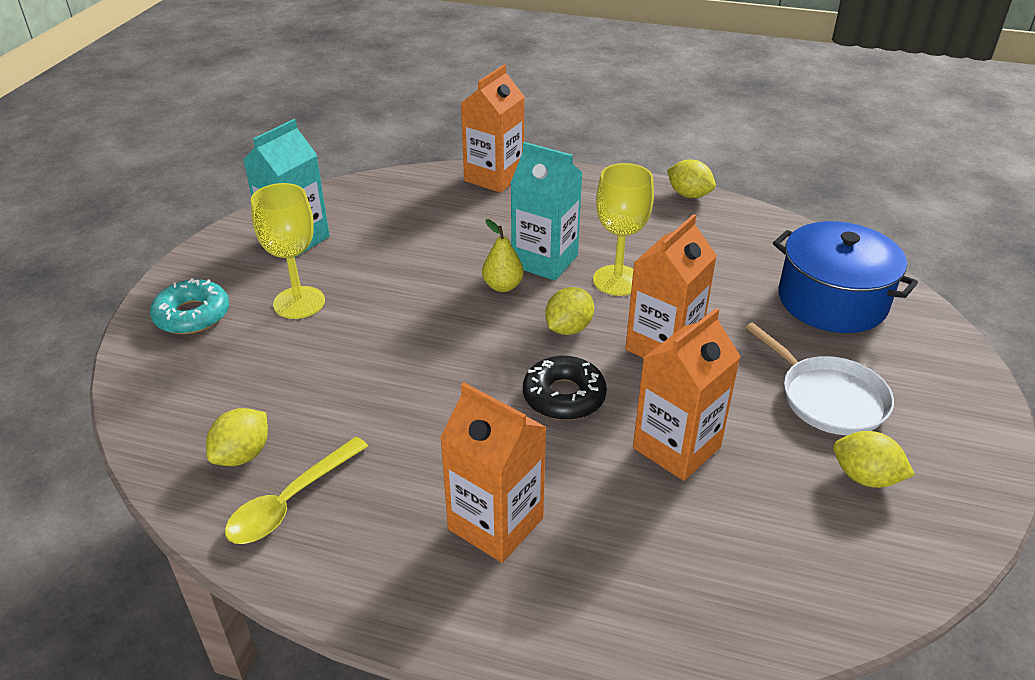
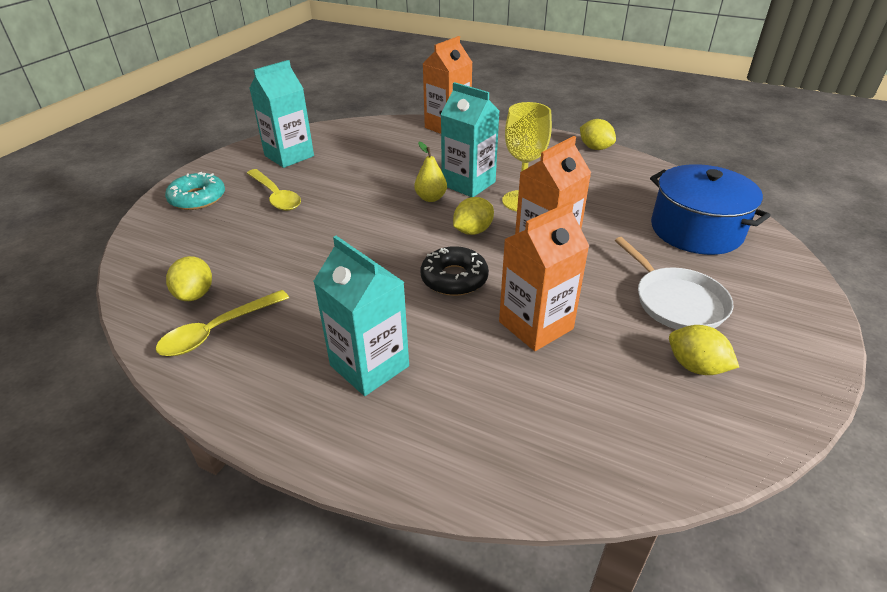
camera: 10 degrees right, 0 degrees up
yellow lemon [206,408,268,466] -> yellow lemon turned 45 degrees counterclockwise [166,256,212,301]
yellow goblet [251,183,325,319] -> yellow spoon [247,169,301,211]
orange carton [440,382,546,563] -> turquoise carton [313,236,409,396]

